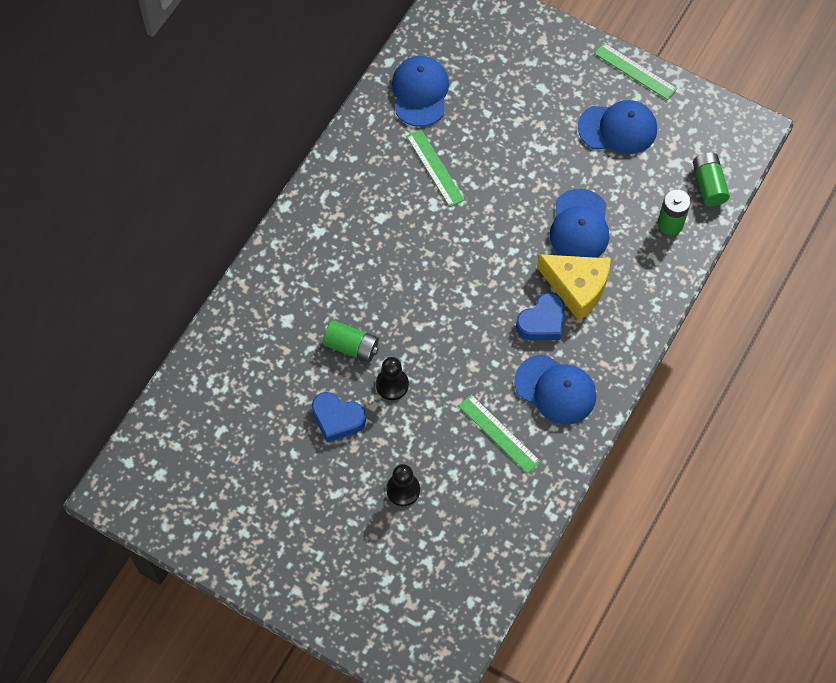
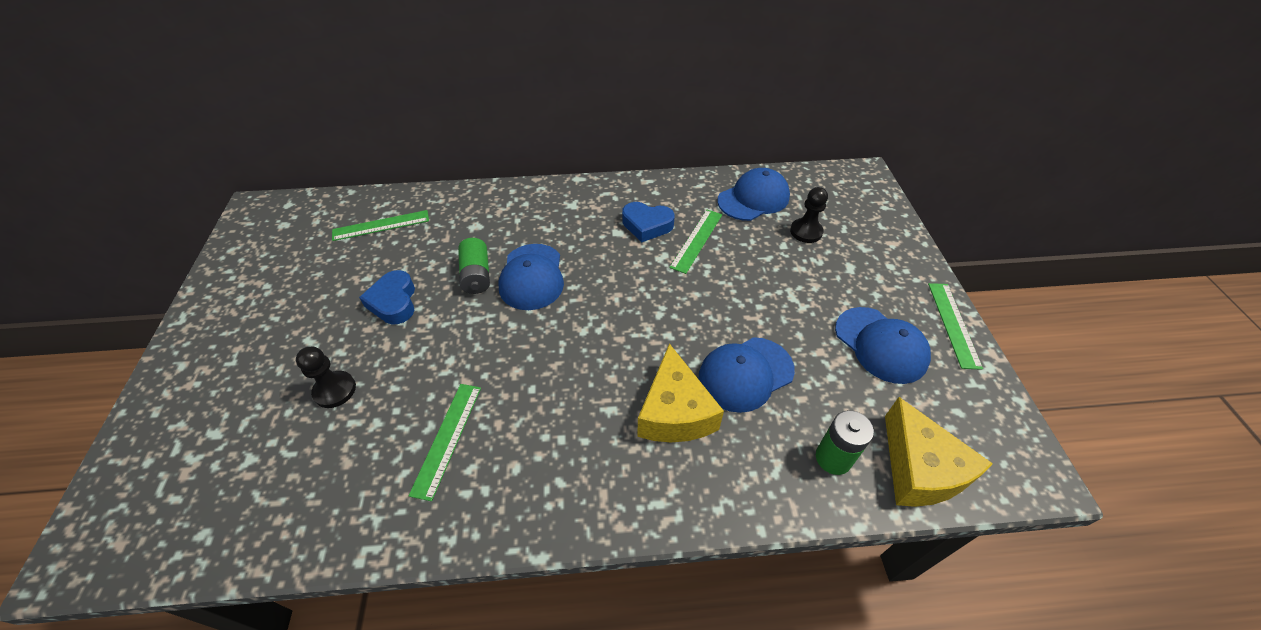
camera: 55 degrees right, 15 degrees down
black pawn [376,357,409,400] -> black pawn moved to [790,187,828,243]
blue cap [514,355,596,425] -> blue cap moved to [498,244,564,310]
blue heart [516,293,565,340] -> blue heart moved to [622,202,674,242]
green battery [693,152,730,206] -> yellow cheese [885,397,993,507]
none -> green ruler [332,210,429,241]

